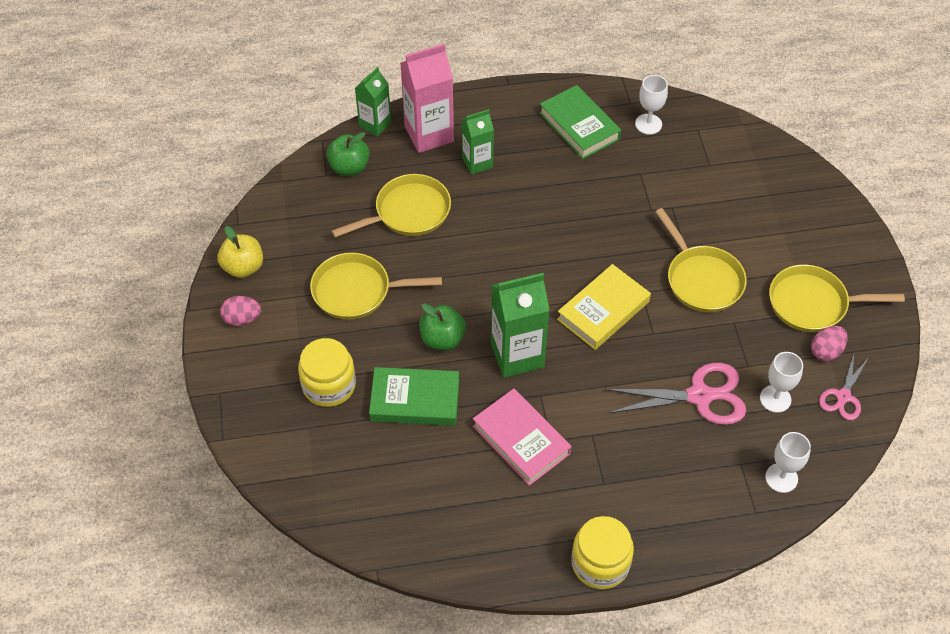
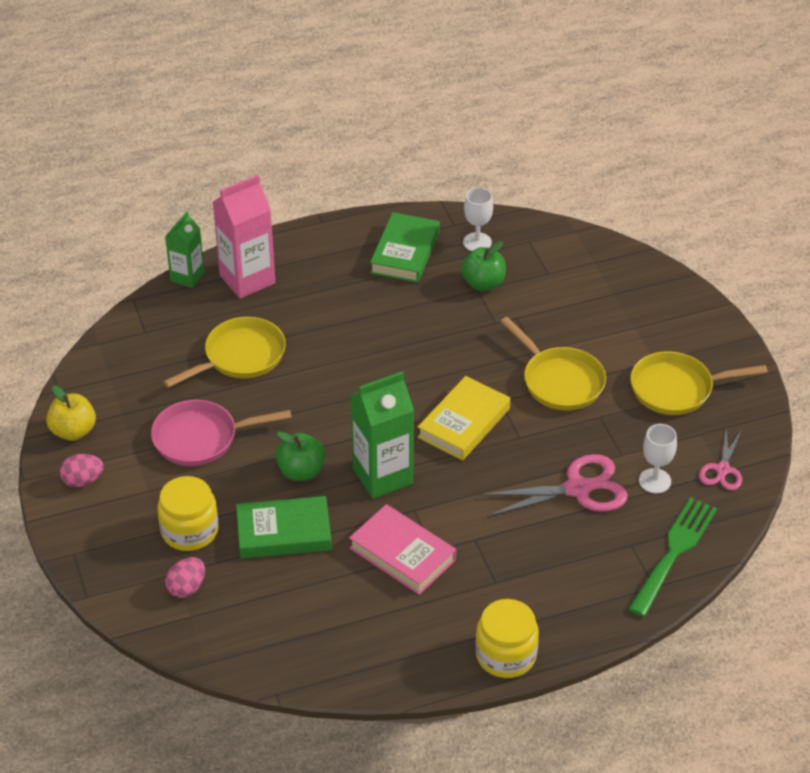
camera: 10 degrees left, 10 degrees down
yellow pan [310,252,442,320] -> pink pan [151,400,292,466]
green apple [326,132,369,176] -> green apple moved to [461,241,506,291]
green carton [462,109,494,175] -> none
green book [539,85,621,159] -> green book turned 60 degrees clockwise [370,212,440,283]
white goblet [765,432,811,493] -> green fork [628,497,717,617]
pink egg [811,326,848,361] -> pink egg moved to [165,557,205,598]

